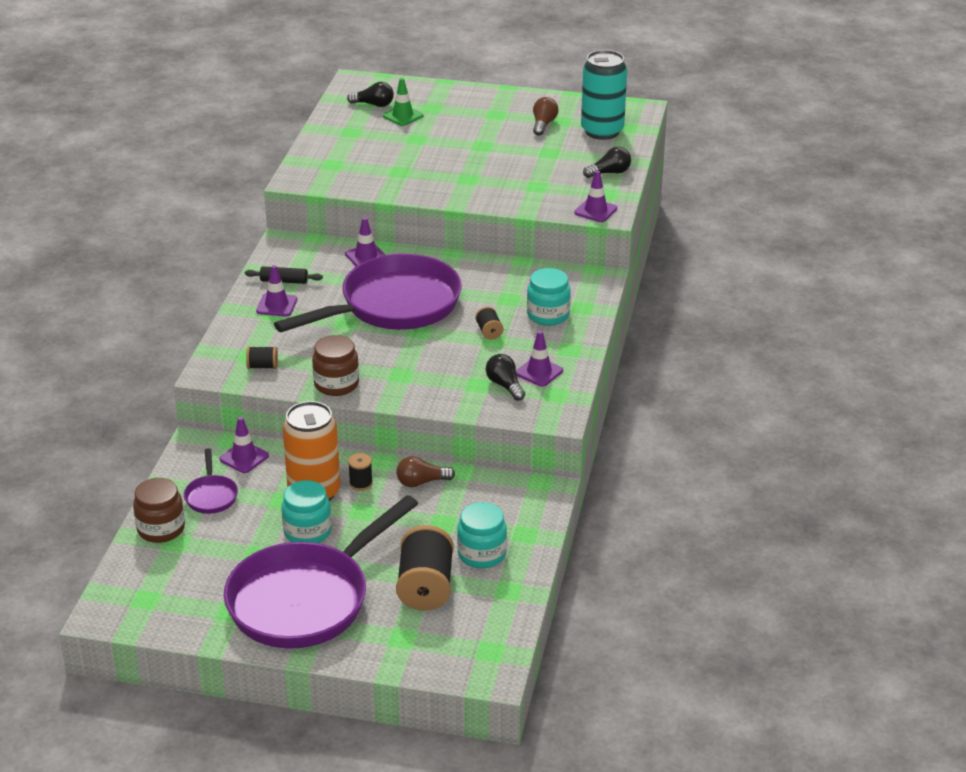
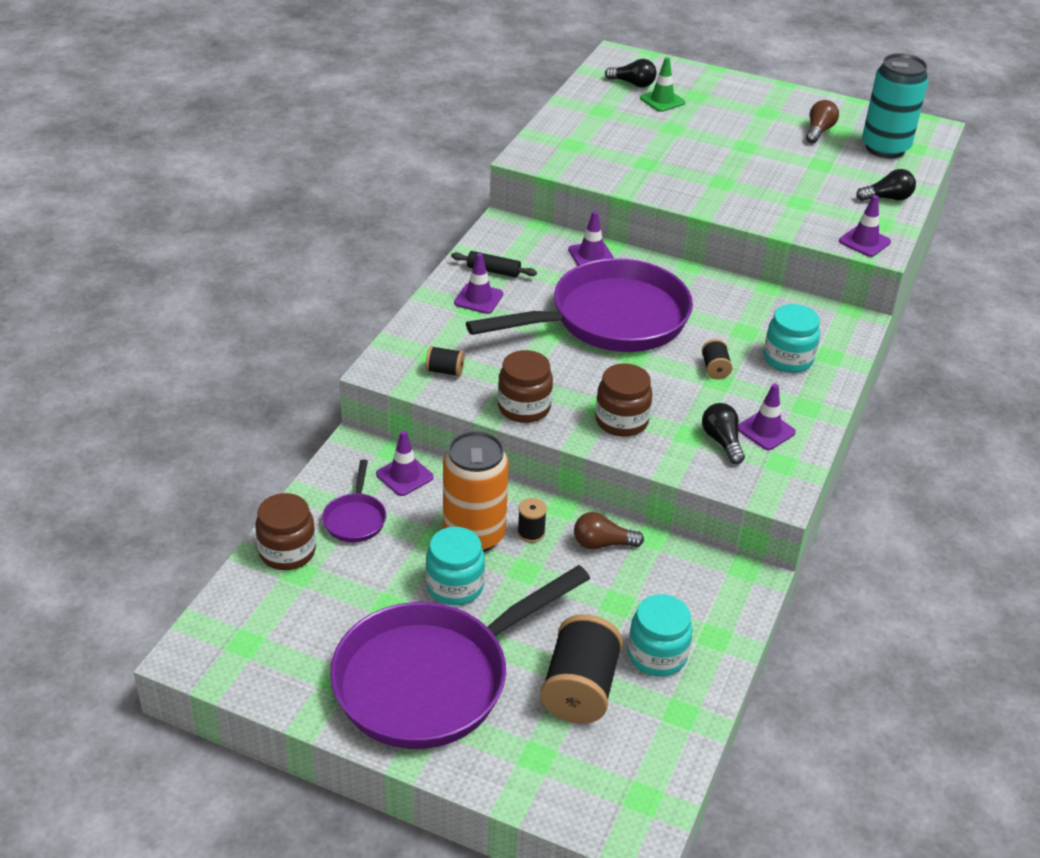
camera: 10 degrees right, 5 degrees up
none -> brown jar [595,363,652,437]

